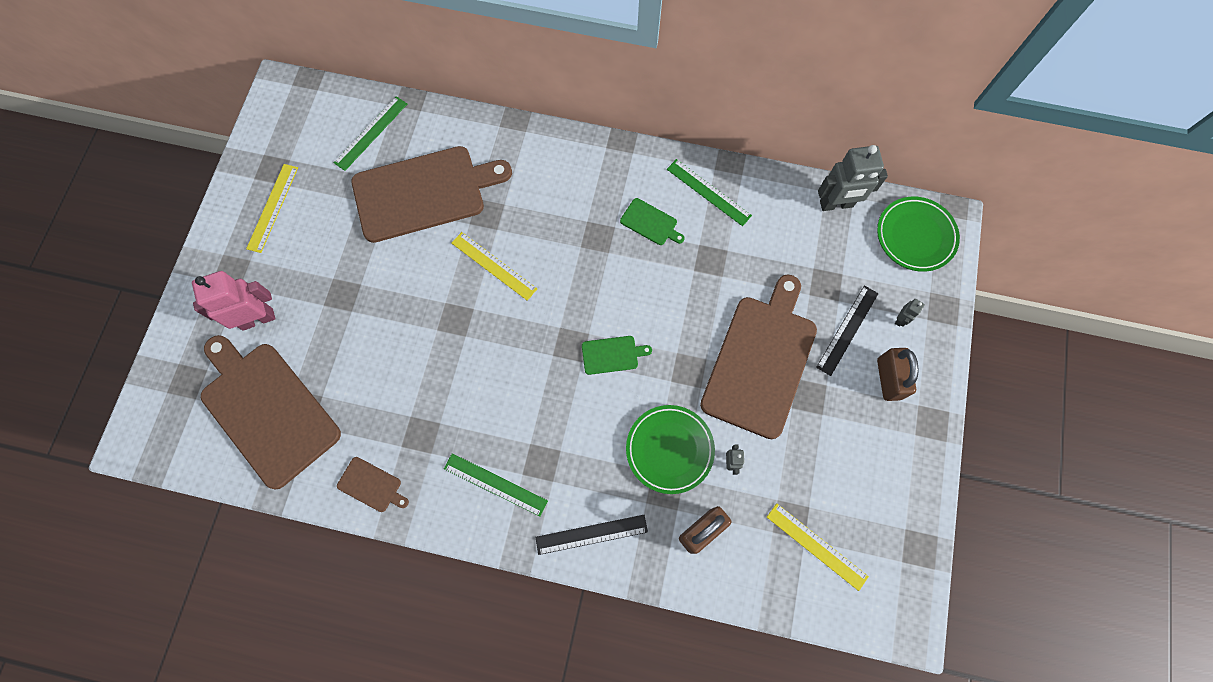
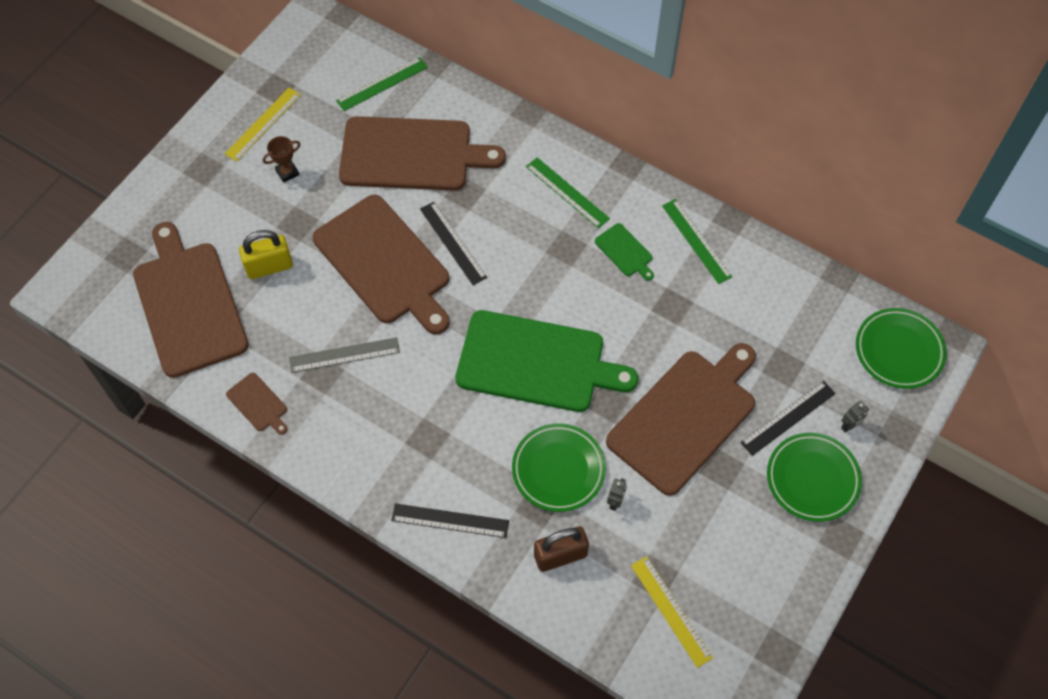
camera: 20 degrees right, 10 degrees down
pink robot [192,271,275,331] -> none
green ruler [444,453,548,517] -> green ruler moved to [526,157,610,229]
yellow ruler [452,232,537,301] -> black ruler [420,202,487,285]
green cutting board [582,336,652,375] -> green cutting board [455,310,638,412], size x2.42
grey robot [818,145,888,211] -> none
brown padlock [877,348,919,401] -> green plate [767,433,862,522]
none -> yellow padlock [239,230,293,279]
none -> brown trophy [263,136,300,183]
none -> grey ruler [289,337,400,373]
none -> brown cutting board [312,195,450,334]

